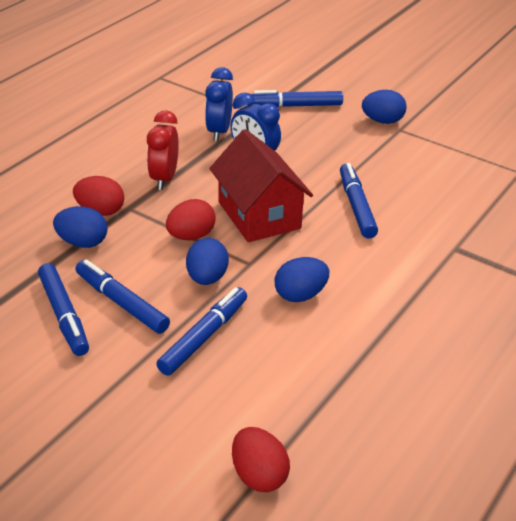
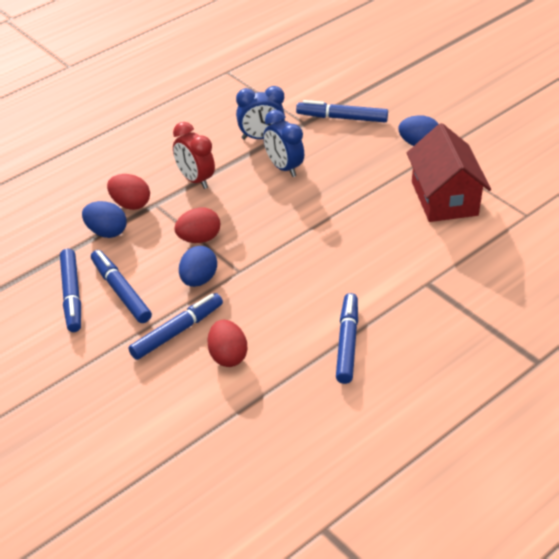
camera: 15 degrees right, 5 degrees up
red clock [147,110,179,190] -> red clock turned 60 degrees counterclockwise [173,122,215,189]
blue clock [205,67,233,141] -> blue clock turned 120 degrees counterclockwise [236,86,285,140]
red house [209,129,313,242] -> red house moved to [407,123,491,222]
red egg [232,427,290,492] -> red egg moved to [208,320,247,367]
blue egg [275,257,329,302] -> none
blue marker [340,163,378,239] -> blue marker moved to [336,293,358,384]

